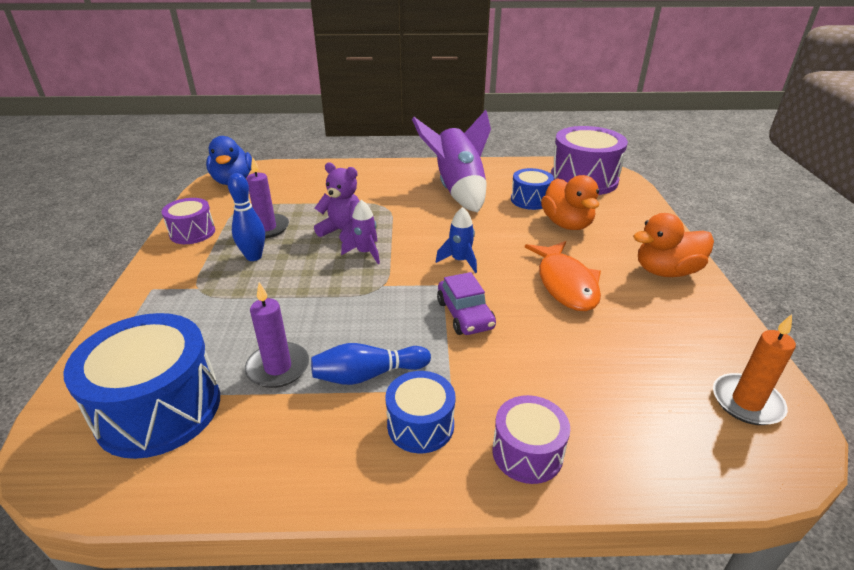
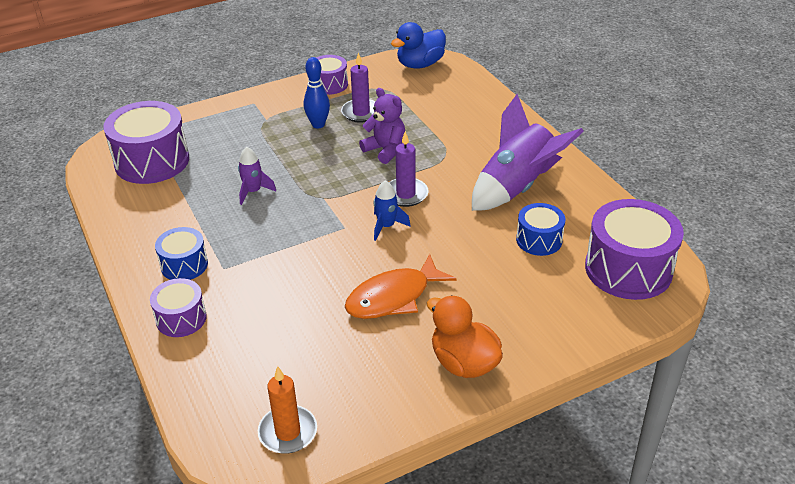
camera: 65 degrees right, 5 degrees up
blue drum [64,313,220,459] -> purple drum [103,101,189,184]
purple candle [245,282,309,388] -> purple candle moved to [389,131,429,207]
blue bowling pin [311,343,431,385] -> none
purple teddy bear [314,162,360,242] -> purple teddy bear turned 45 degrees counterclockwise [359,88,405,164]
purple rocket [341,200,380,264] -> purple rocket moved to [238,147,276,205]
purple car [437,272,496,335] -> none
orange duck [541,175,599,230] -> none

